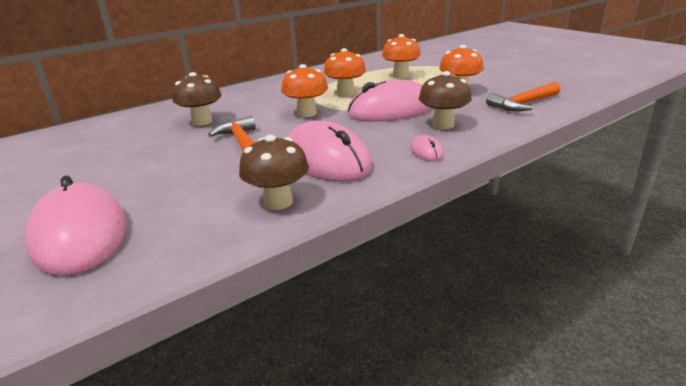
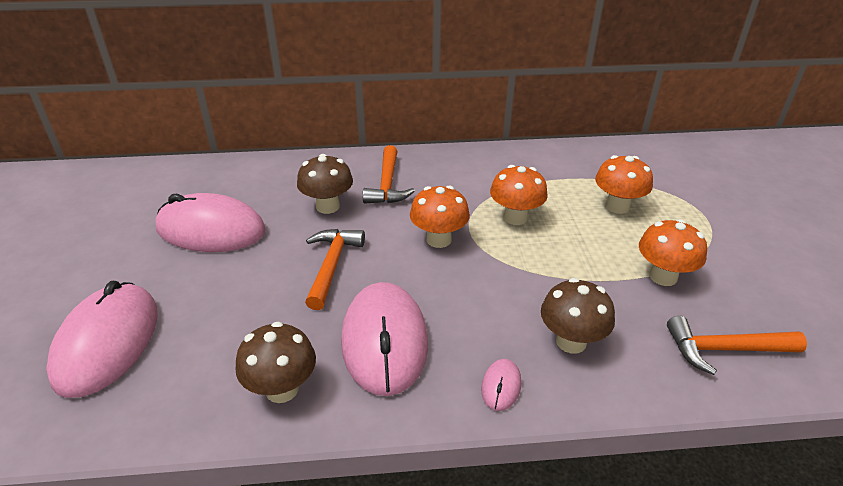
camera: 30 degrees right, 10 degrees up
pink mouse [347,79,432,121] -> pink mouse moved to [155,193,266,252]
none -> orange hammer [363,145,415,204]

